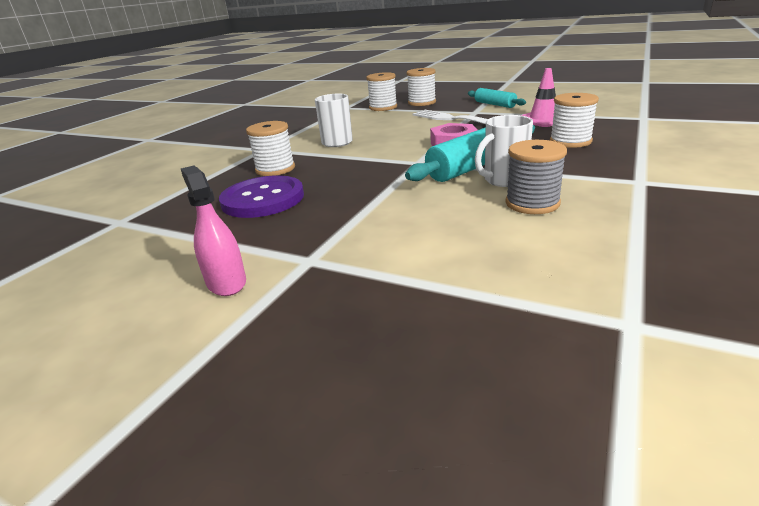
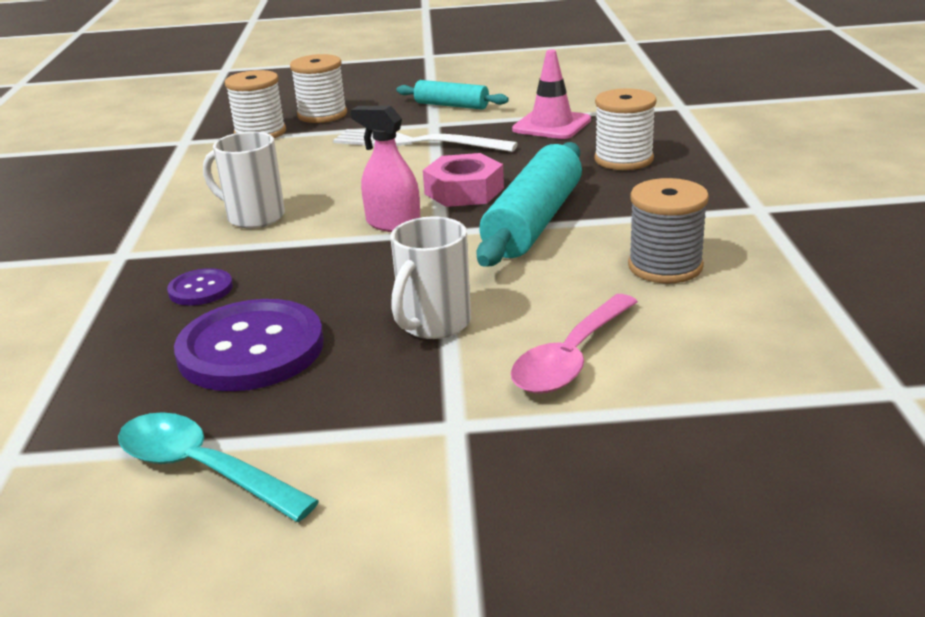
camera: 30 degrees left, 0 degrees up
pink spray bottle [181,166,246,296] -> pink spray bottle moved to [351,106,420,232]
white spool [246,121,295,176] -> purple button [167,268,233,306]
white mug [475,115,533,187] -> white mug moved to [391,216,471,339]
none -> turquoise spoon [118,412,319,522]
none -> pink spoon [511,294,638,394]

